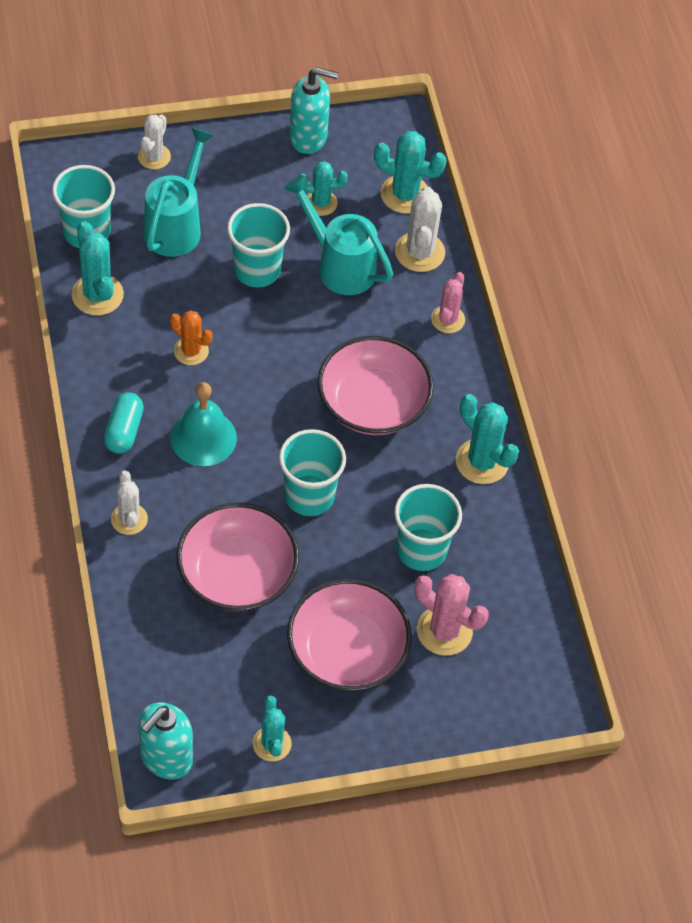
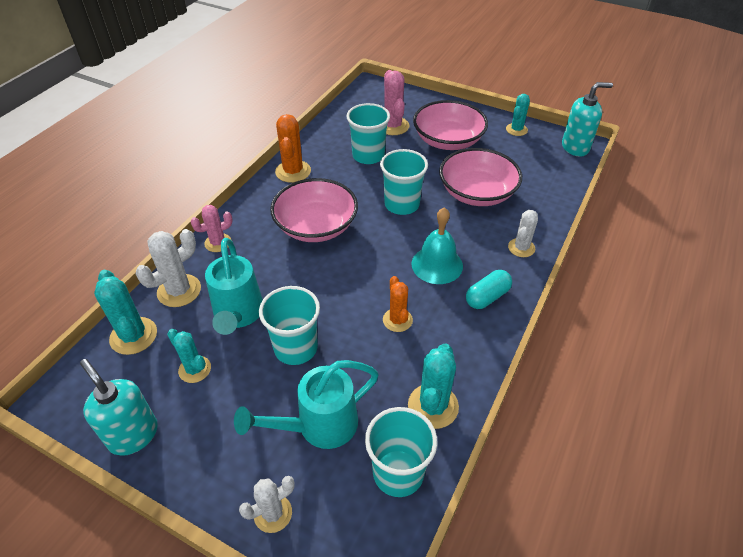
camera: 135 degrees left, 10 degrees down
turquoise cactus [456,394,519,484] -> orange cactus [275,114,311,183]

